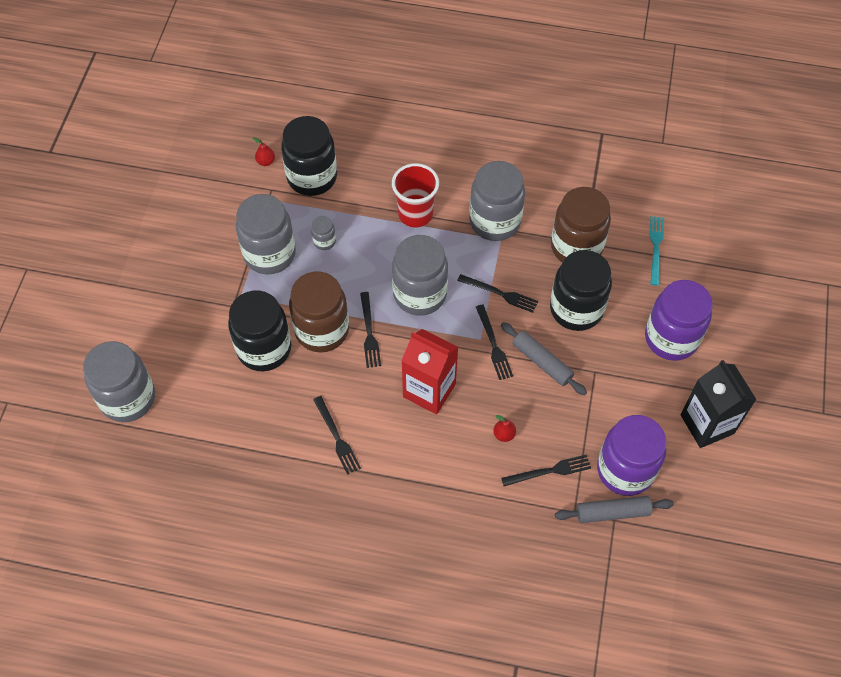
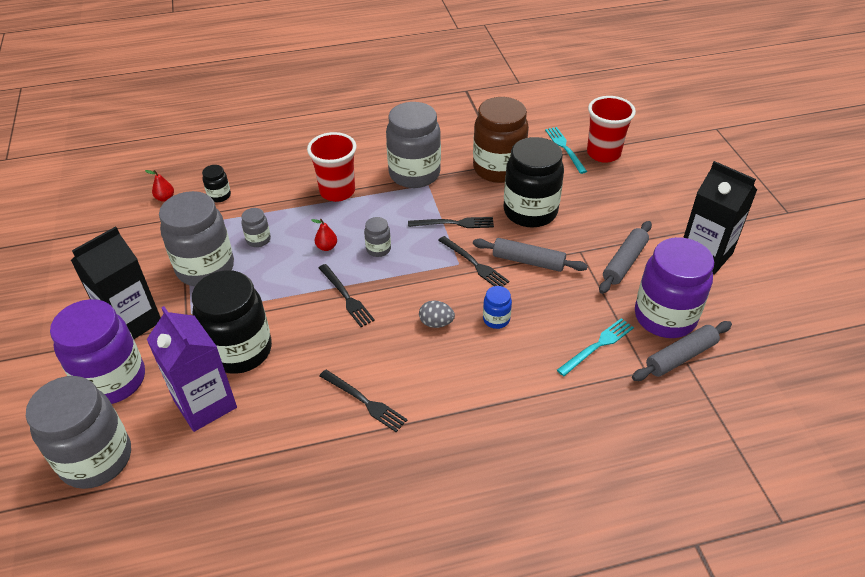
camera: 25 degrees left, 15 degrees down
black jar [281,116,337,196] -> black jar [202,165,231,202], size x0.44
brown jar [289,272,349,353] -> none
grey jar [392,235,448,316] -> grey jar [364,217,391,257], size x0.44
red carton [402,329,458,415] -> grey egg [419,301,455,328]
red pear [493,415,516,442] -> red pear moved to [311,219,337,251]
black fork [501,455,591,486] -> turquoise fork [557,318,634,376]
purple jar [645,280,713,361] -> purple jar moved to [50,299,145,404]
none -> black carton [71,226,161,339]
none -> purple carton [147,306,237,432]
none -> blue jar [483,286,512,329]
none -> red cup [587,96,636,163]
none -> grey rolling pin [599,221,652,294]

